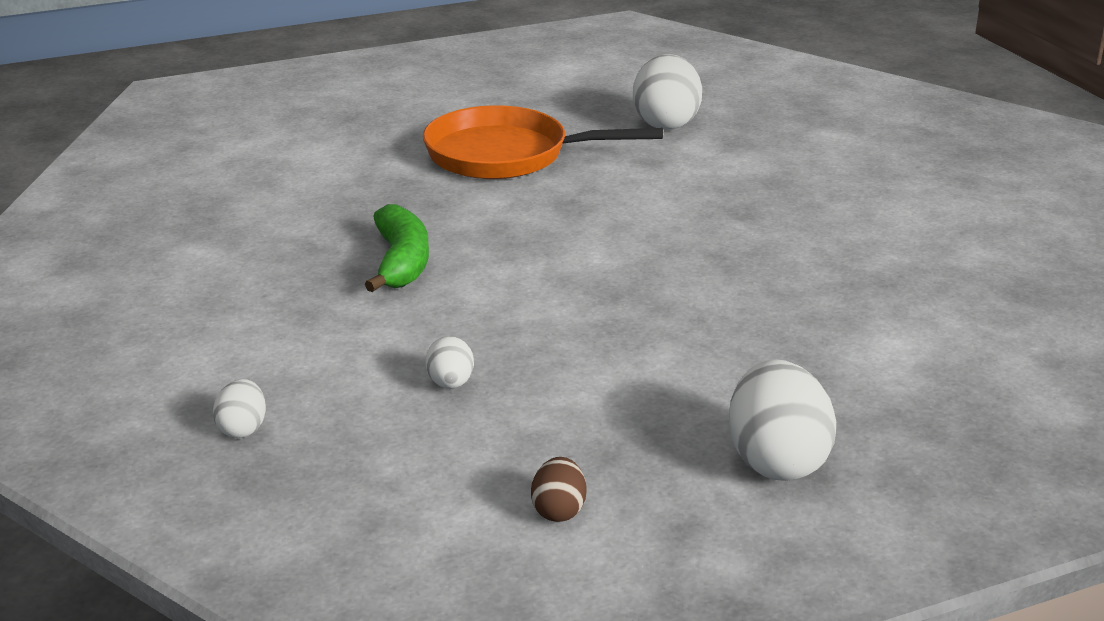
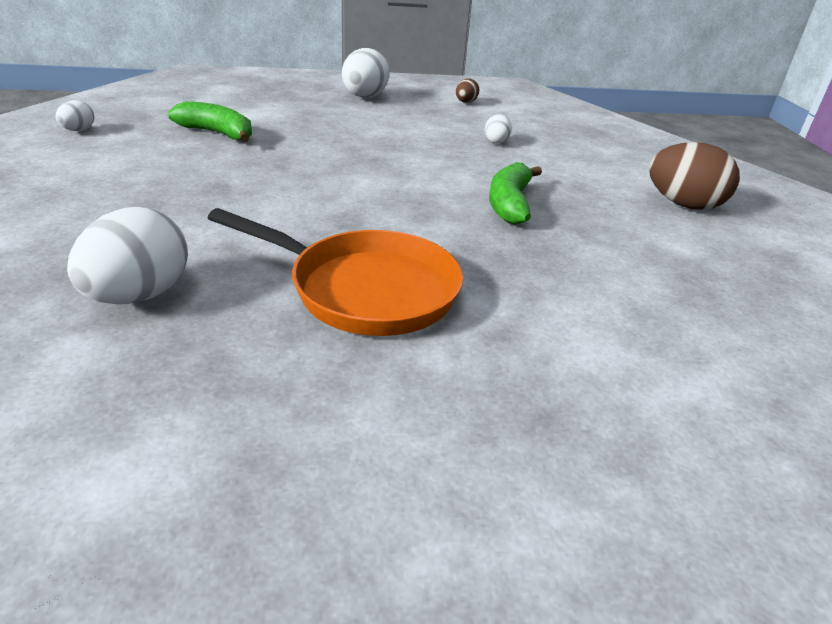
camera: 165 degrees left, 5 degrees up
white egg [213,379,266,438] -> white egg moved to [56,100,94,131]
none -> green banana [168,101,252,142]
none -> brown egg [649,142,740,210]

